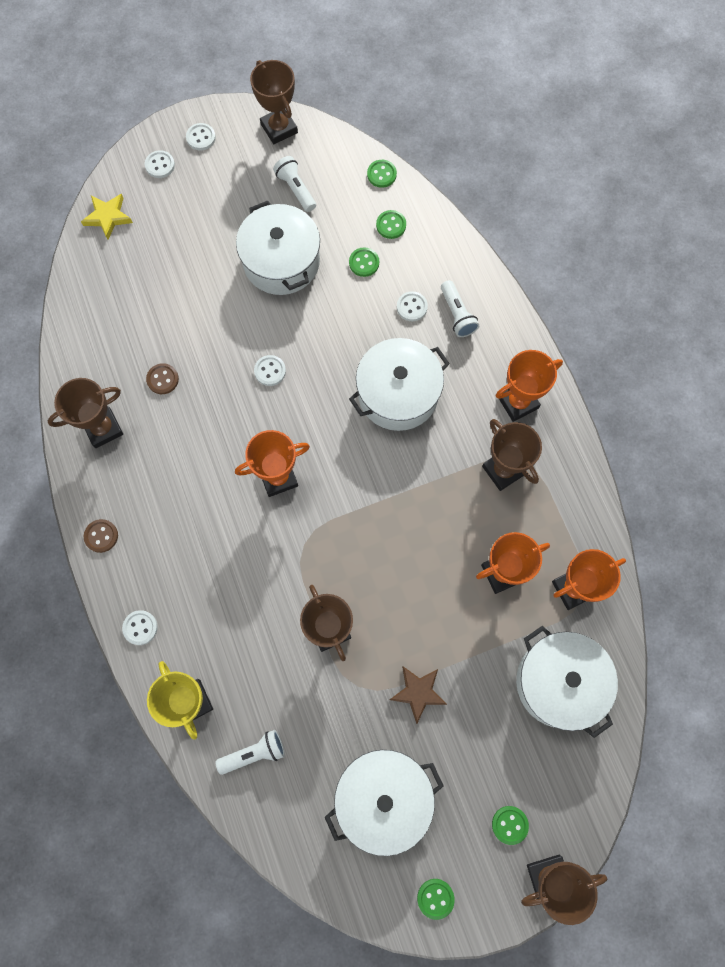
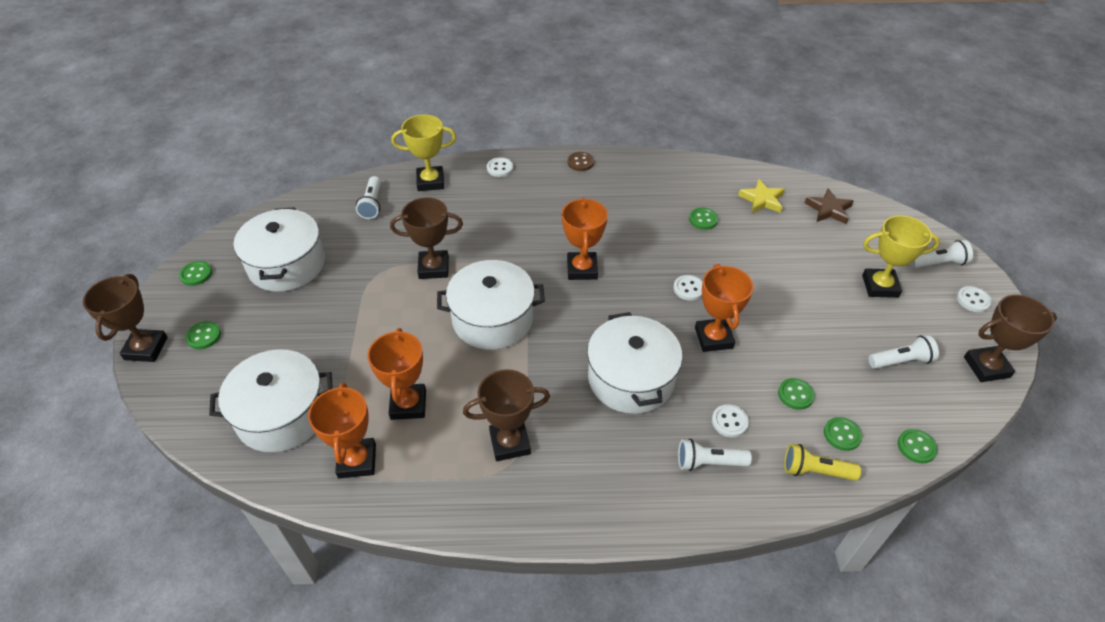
camera: 110 degrees right, 25 degrees down
brown trophy [47,378,123,448] -> none
yellow star [81,193,133,240] -> yellow star moved to [738,179,785,213]
white button [145,150,175,178] -> white flashlight [910,240,973,268]
brown button [146,363,179,394] -> green button [689,208,718,230]
white pot [236,200,320,295] -> white pot moved to [437,260,545,350]
brown star [390,666,447,724] -> brown star moved to [805,188,854,224]
orange trophy [496,350,563,422] -> orange trophy moved to [695,264,754,352]
none -> yellow flashlight [784,444,861,481]
none -> yellow trophy [862,215,940,298]

